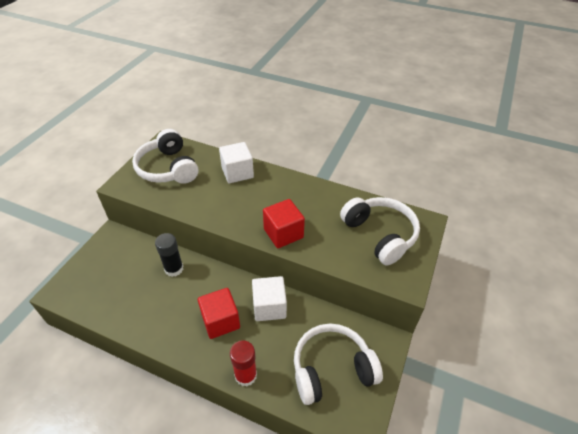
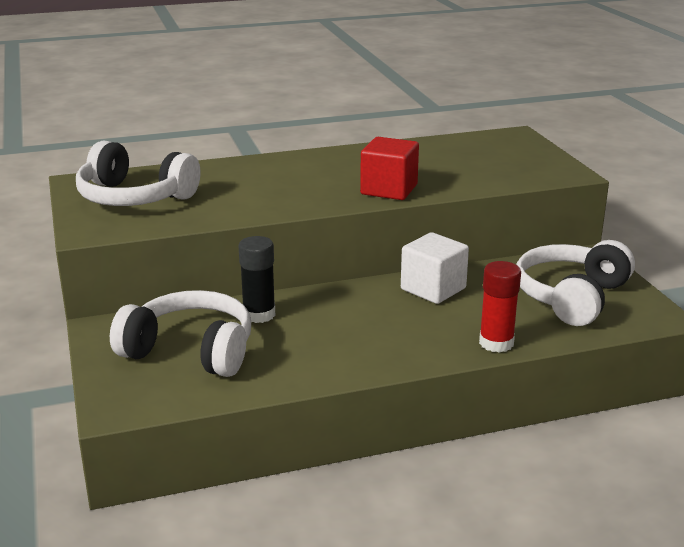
camera: 40 degrees left, 20 degrees down
red cube [198,288,240,339] -> none
white cube [219,142,254,183] -> none
white headphones [340,197,420,265] -> white headphones moved to [110,290,251,377]

